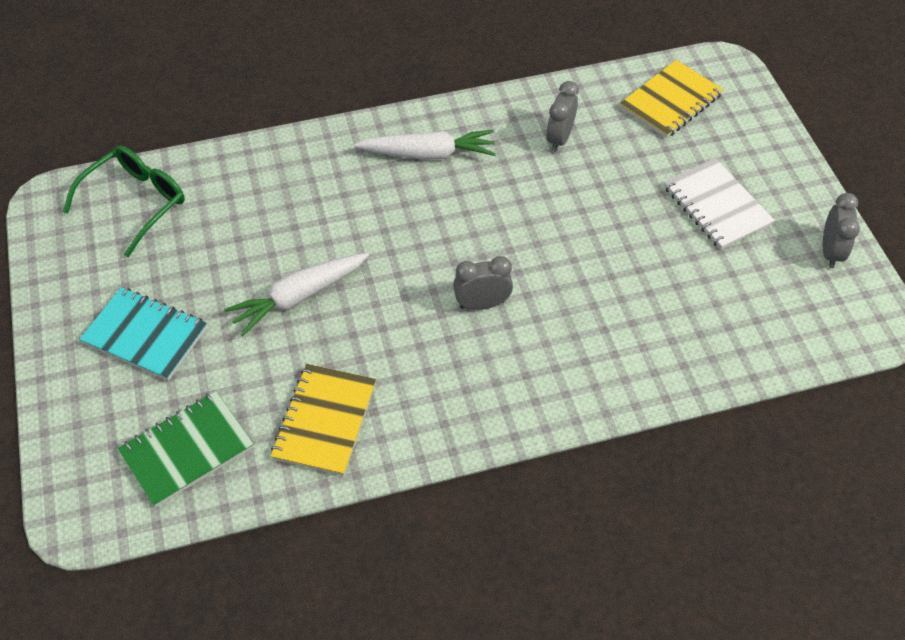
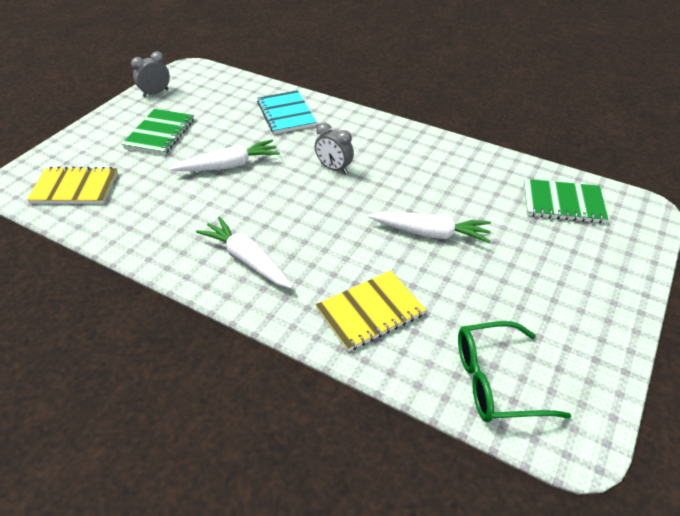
camera: 135 degrees left, 10 degrees down
turquoise notebook [79,287,207,381] -> turquoise notebook moved to [257,90,317,134]
yellow notebook [271,364,376,476] -> yellow notebook moved to [315,271,426,352]
grey clock [546,81,579,152] -> none
white notebook [664,158,775,250] -> green notebook [121,109,194,155]
none -> white carrot [170,139,280,171]

